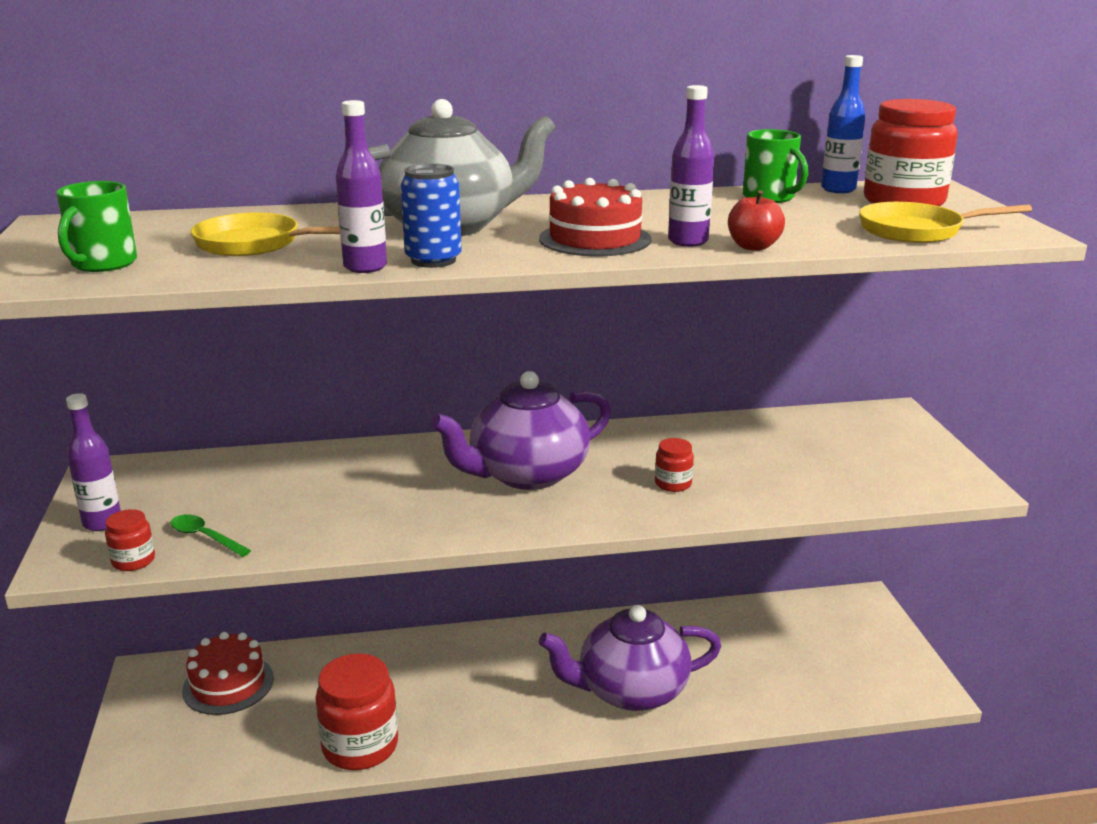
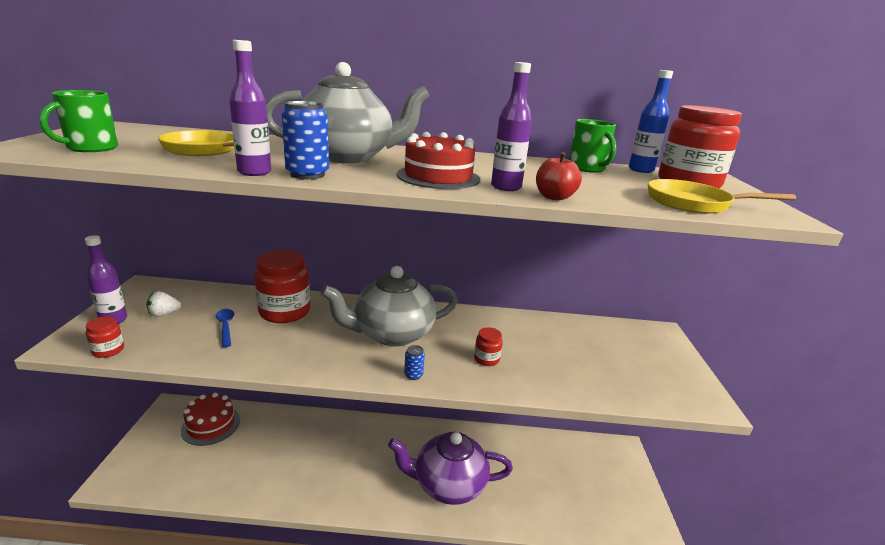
camera: 10 degrees right, 0 degrees up
green spoon [170,514,251,557] -> none
red jar [315,653,398,770] -> red jar moved to [254,250,310,323]
purple teapot [430,371,611,490] -> grey teapot [321,266,458,346]
none -> white strawberry [146,291,181,317]
none -> blue spoon [216,309,234,347]
none -> blue can [404,345,425,380]

